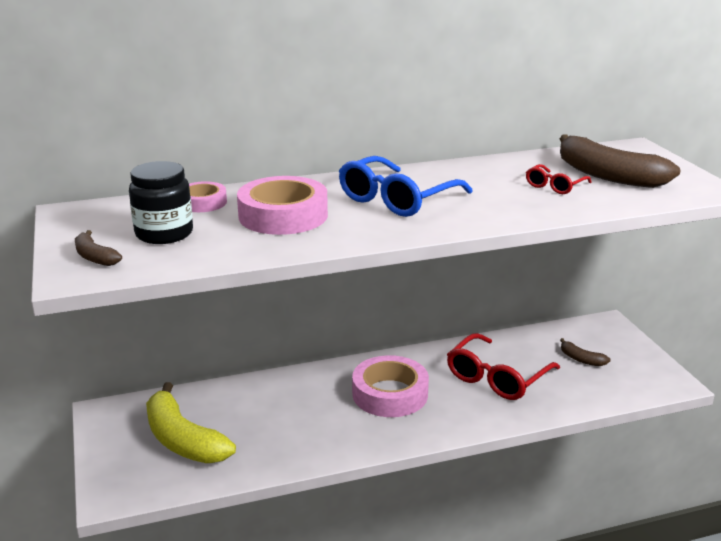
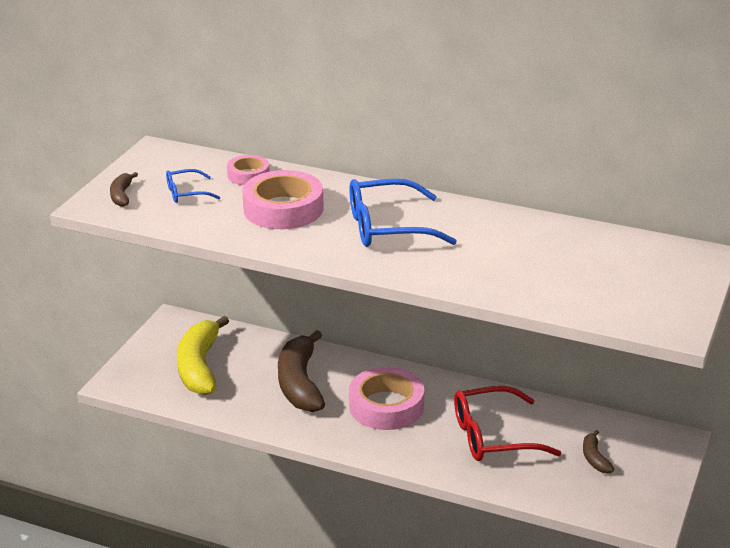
camera: 40 degrees right, 5 degrees up
black jar [129,161,193,244] -> blue glasses [166,169,220,203]
red glasses [526,164,592,194] -> none
brown banana [560,135,680,188] -> brown banana moved to [278,330,325,412]

